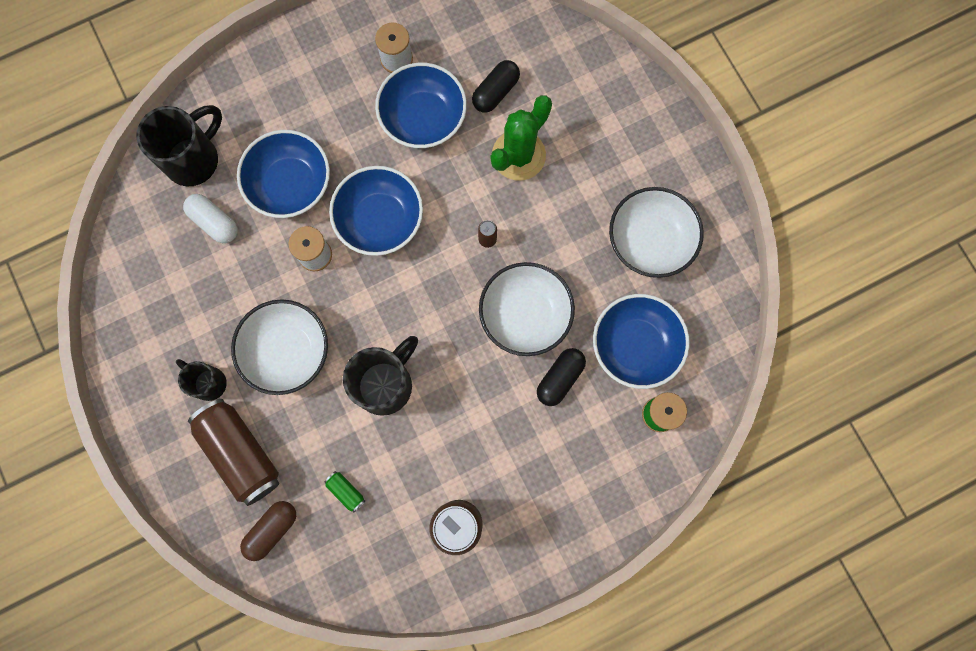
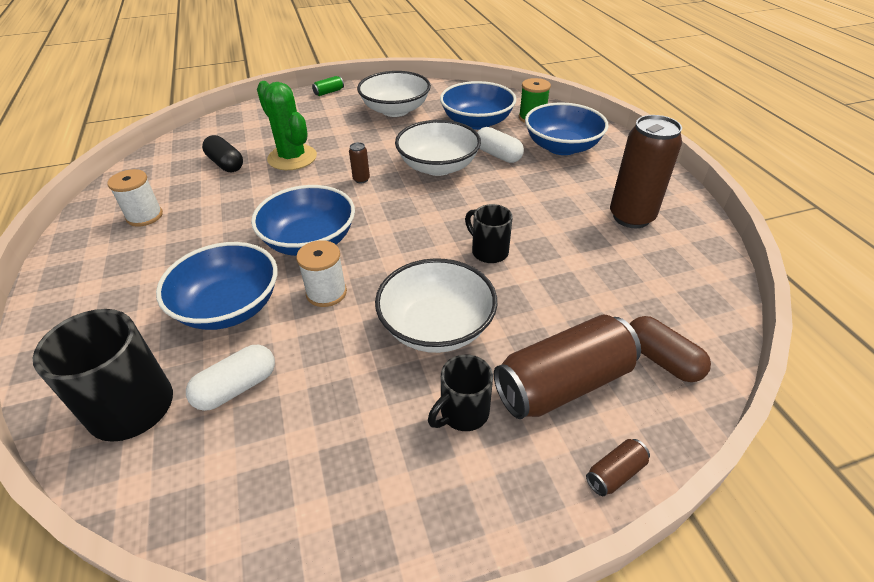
camera: 80 degrees left, 35 degrees down
green can [325,471,365,513] -> green can moved to [312,76,344,96]
black mug [343,336,418,416] -> black mug [465,204,513,263], size x0.59
blue bowl [375,63,467,148] -> blue bowl moved to [525,102,609,155]
black capsule [537,348,586,406] -> white capsule [477,127,524,163]
none -> brown can [586,439,650,496]

